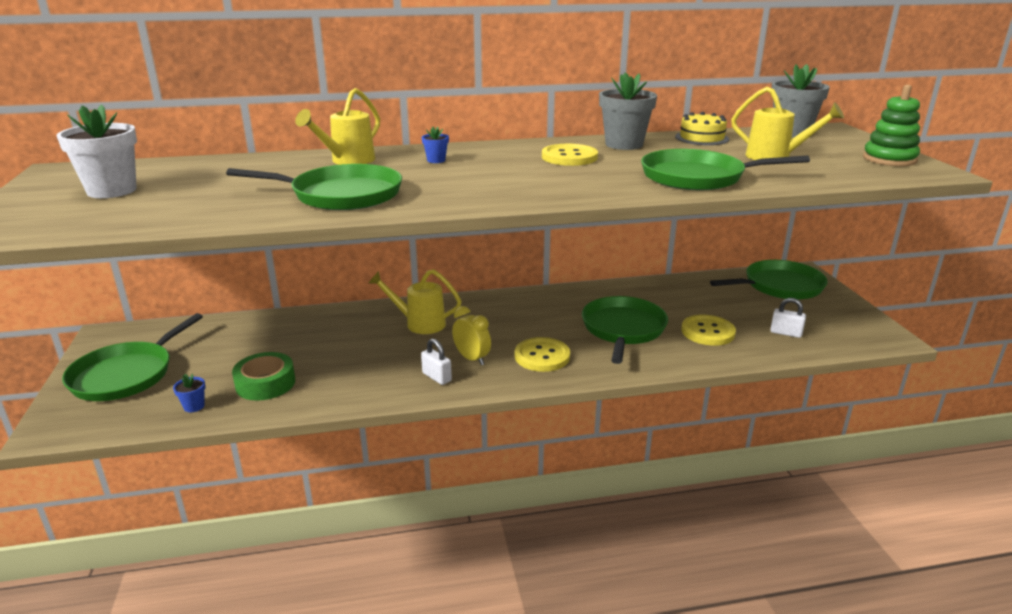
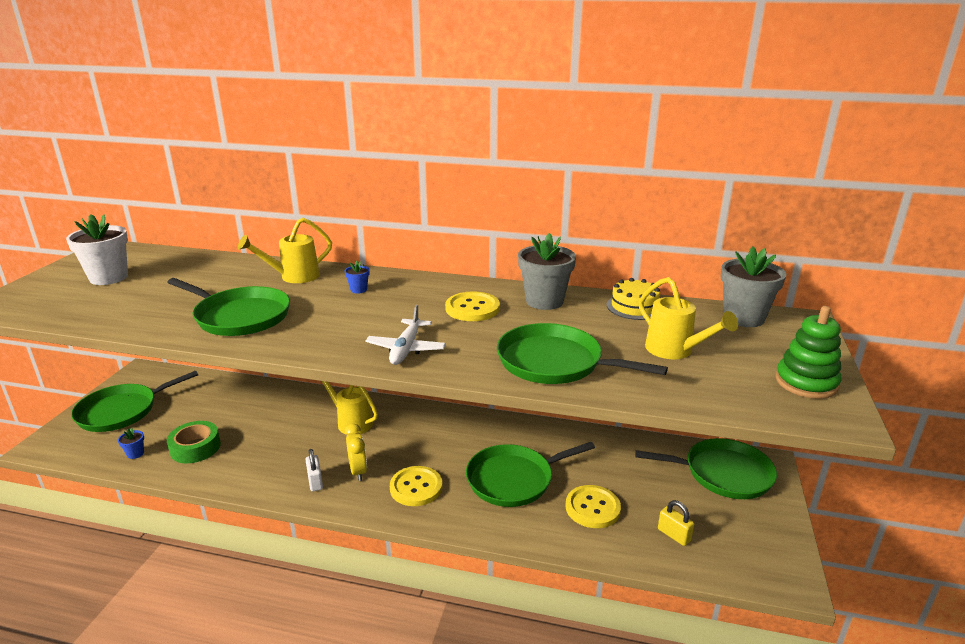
camera: 25 degrees right, 0 degrees up
green pan [582,296,668,364] -> green pan turned 150 degrees counterclockwise [466,442,595,507]
white padlock [770,298,806,338] -> yellow padlock [658,500,694,546]
none -> white plane [366,305,446,365]

